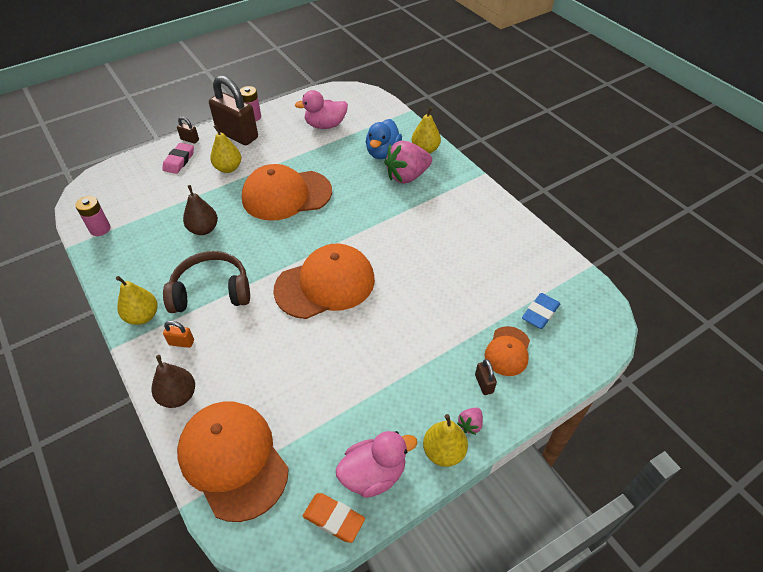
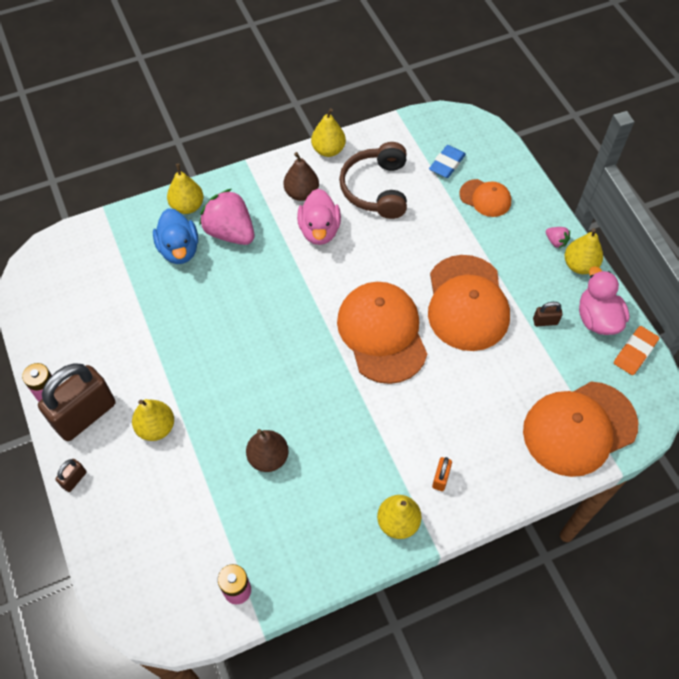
camera: 80 degrees left, 10 degrees up
brown pear [152,355,195,408] -> brown pear moved to [283,152,319,201]
pink eraser [162,143,194,174] -> none
brown headphones [163,251,250,313] -> brown headphones moved to [339,142,407,219]
orange cap [242,164,332,221] -> orange cap moved to [428,255,510,351]
pink duck [295,90,348,129] -> pink duck moved to [297,189,341,245]
blue duck [366,119,402,159] -> blue duck turned 45 degrees clockwise [153,208,198,264]
pink strawberry [384,141,432,184] -> pink strawberry turned 150 degrees clockwise [199,189,254,245]
brown padlock [475,359,497,395] -> brown padlock moved to [533,302,563,326]
blue eraser [522,293,560,329] -> blue eraser turned 75 degrees clockwise [429,145,466,178]
none -> yellow pear [311,108,346,157]

